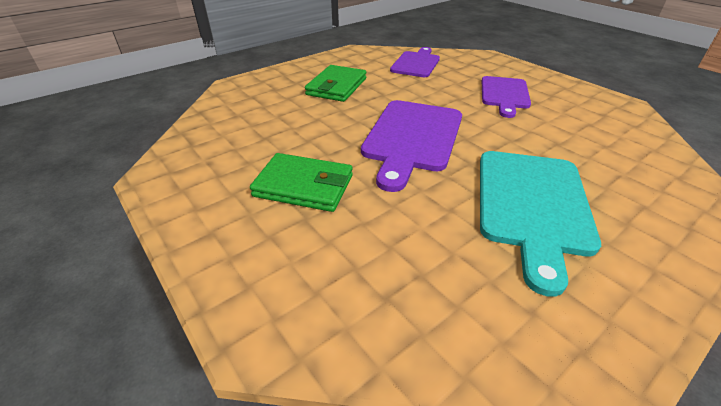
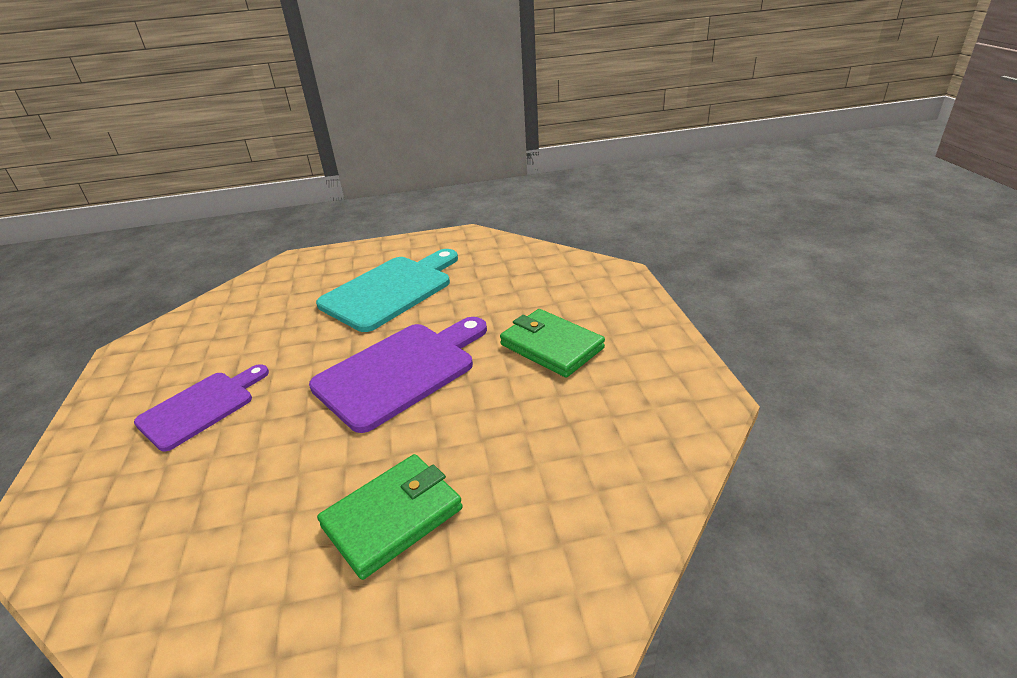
camera: 150 degrees left, 5 degrees down
purple cutting board [390,47,440,77] -> none

